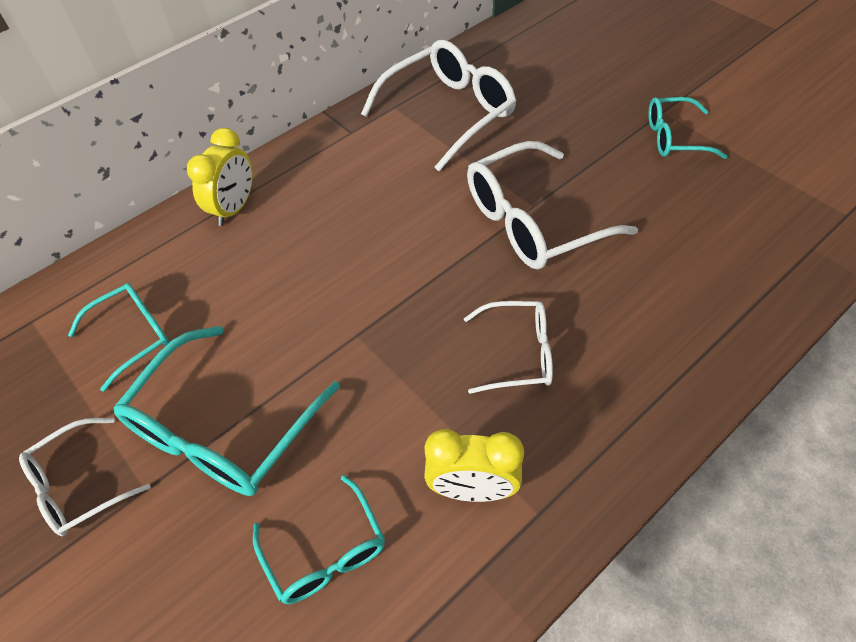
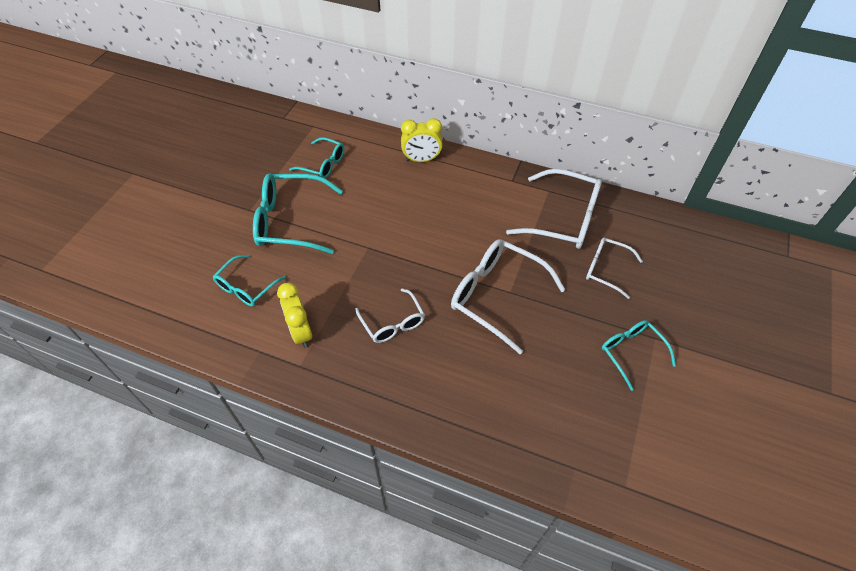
camera: 60 degrees right, 0 degrees up
white glasses [19,418,151,536] -> white glasses moved to [586,238,643,299]

